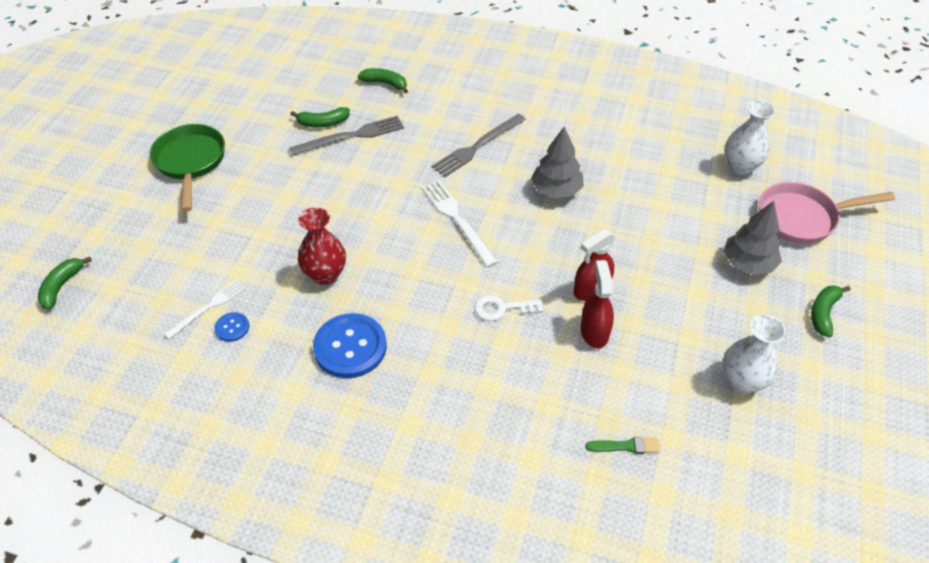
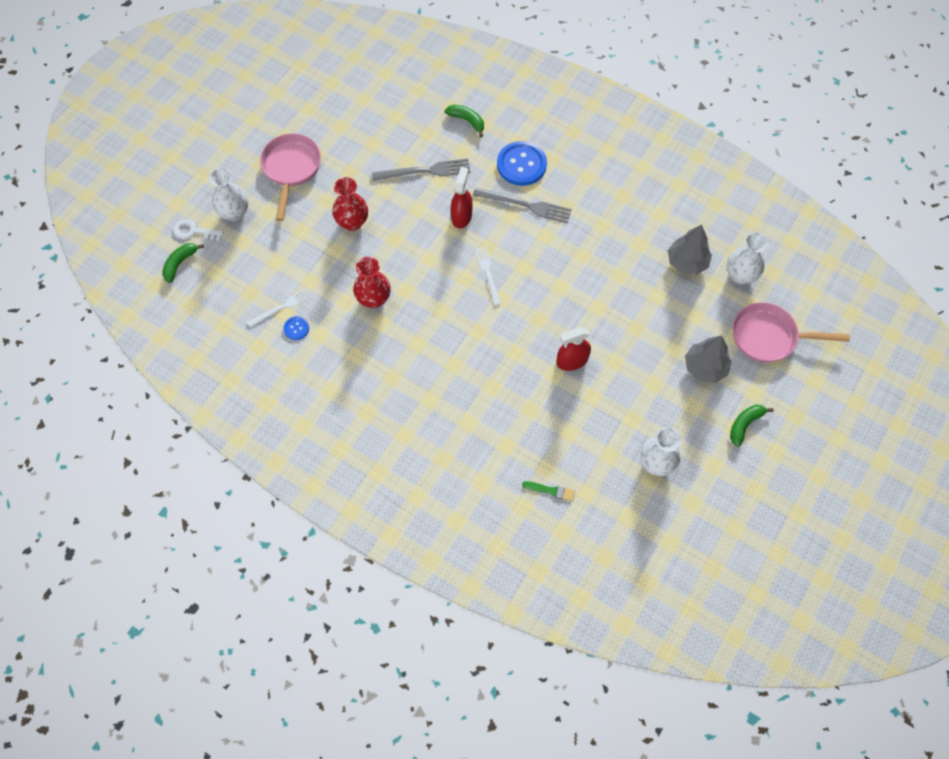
camera: 15 degrees right, 15 degrees up
green pan [150,124,225,212] -> pink pan [260,133,321,221]
green banana [291,107,350,127] -> none
blue button [313,313,387,378] -> blue button moved to [497,141,547,186]
white fork [422,180,498,267] -> white fork [475,246,501,306], size x0.66
grey fork [432,114,526,177] -> grey fork turned 135 degrees counterclockwise [473,187,572,223]
white key [474,295,543,321] -> white key moved to [173,219,224,241]
grey tree [531,126,584,198] -> grey tree moved to [668,225,712,275]
red spray bottle [580,260,614,349] -> red spray bottle moved to [451,167,473,229]
none -> white vase [209,167,248,221]
none -> red vase [332,177,368,231]

